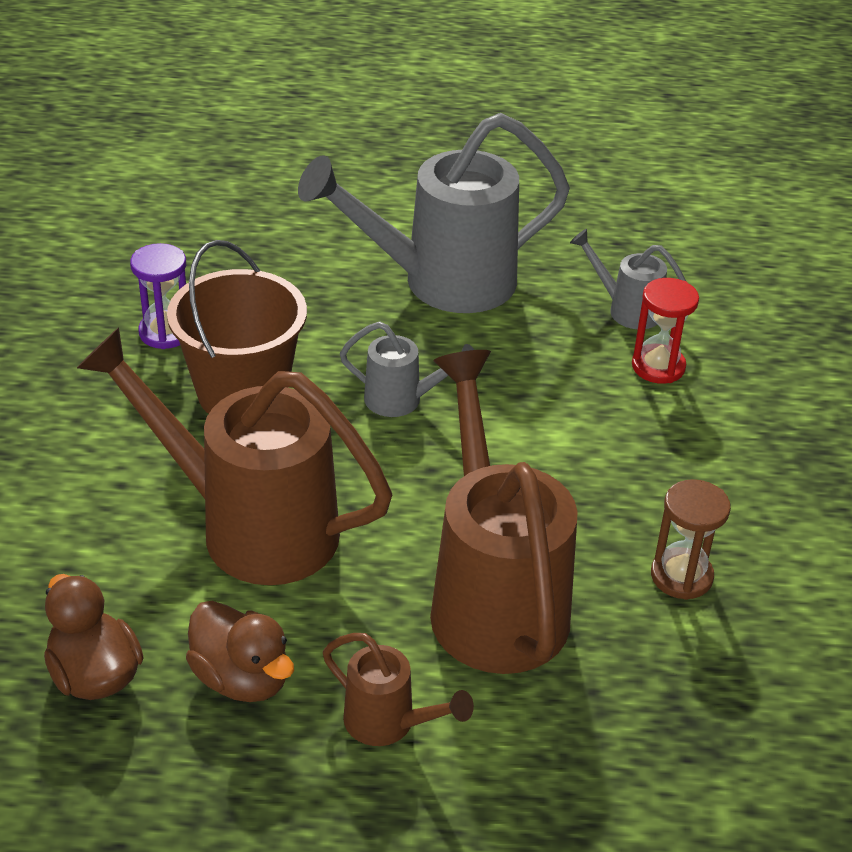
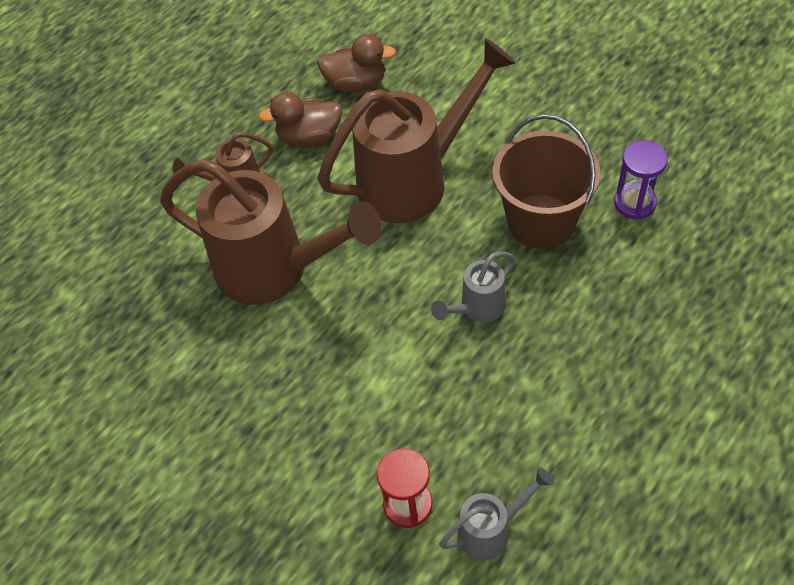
camera: 130 degrees right, 15 degrees up
grey watering can [298,113,570,313] -> none
brown hourglass [651,479,731,600] -> none

